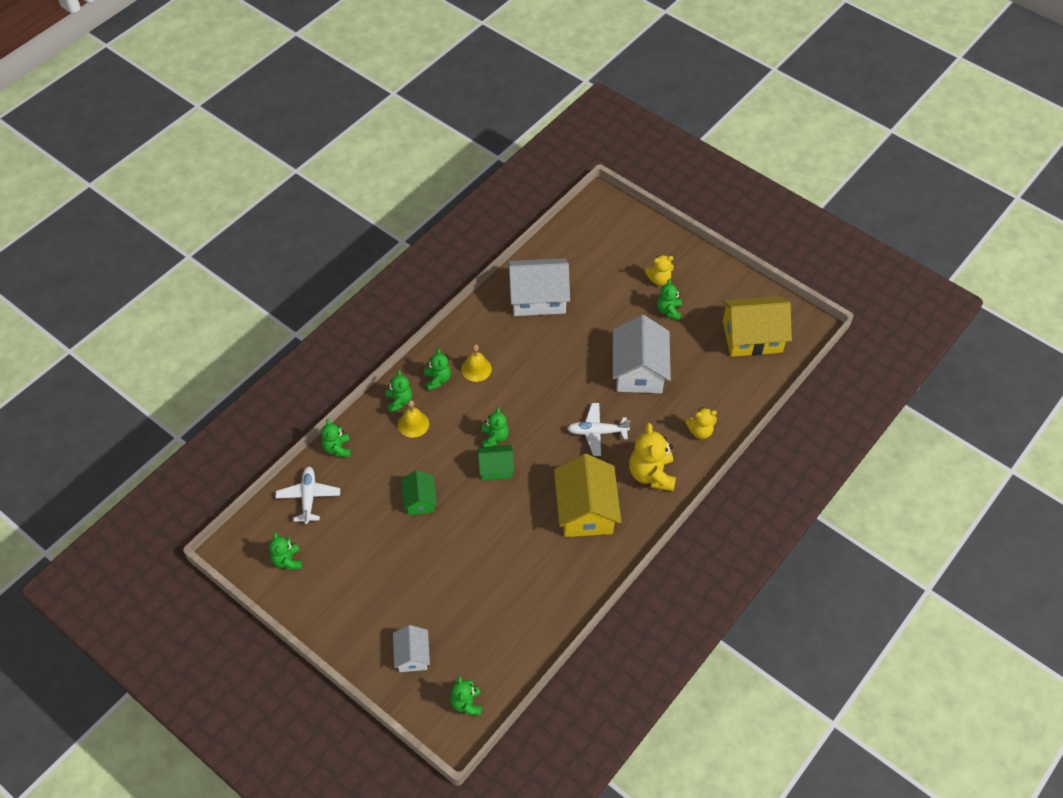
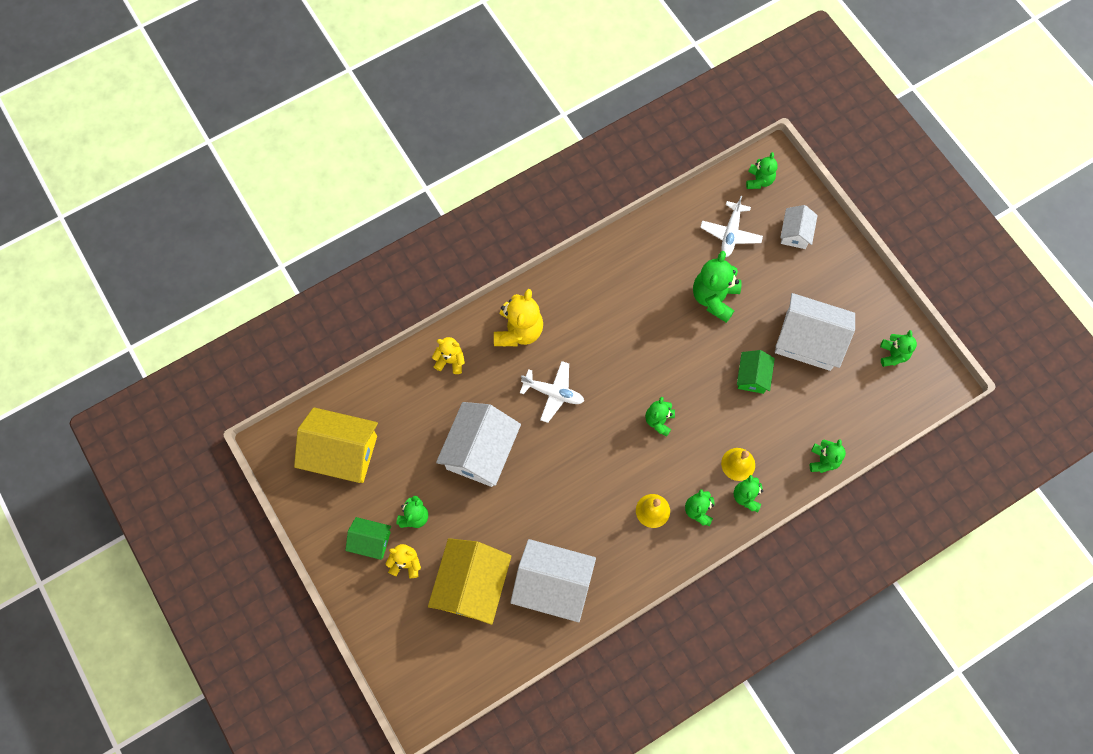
camera: 160 degrees left, 15 degrees up
white plane [275,467,340,524] -> white plane moved to [700,196,763,257]
green house [478,445,514,480] -> green house moved to [345,517,391,560]
yellow house [554,454,621,537] -> yellow house moved to [428,538,511,625]
none -> green teddy bear [693,251,741,323]
none -> white house [775,293,855,371]

